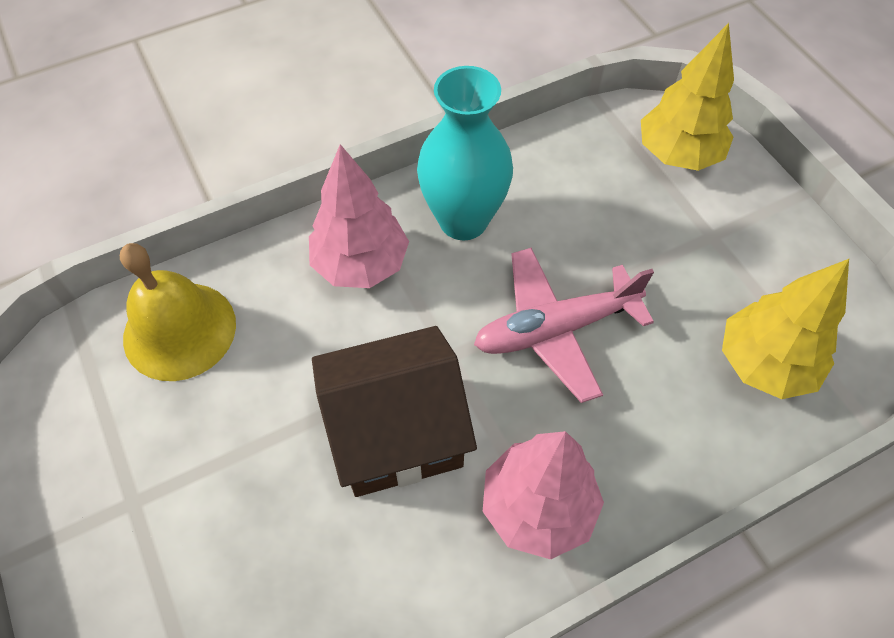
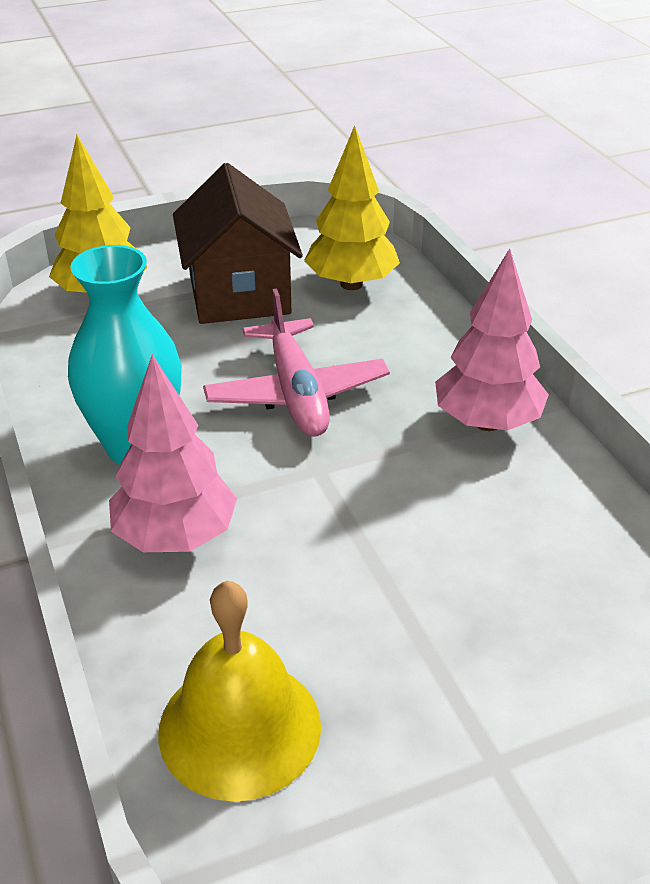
camera: 85 degrees left, 20 degrees down
brown house [312,326,477,497] -> brown house moved to [173,163,303,324]

